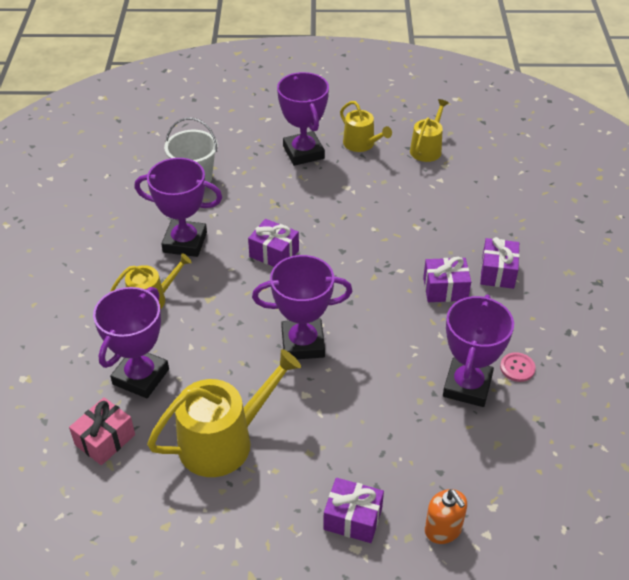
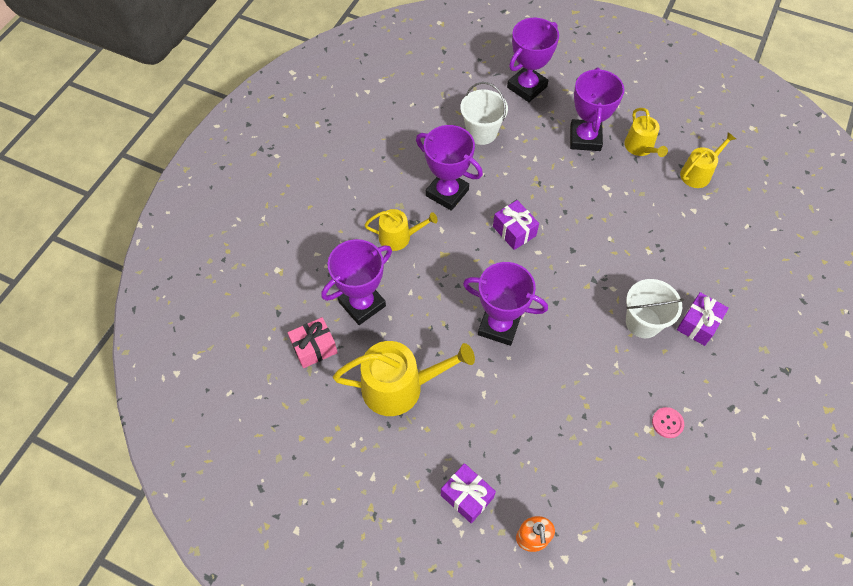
camera: 25 degrees right, 15 degrees up
purple gift [423,257,471,302] -> white bucket [626,279,684,338]
purple trophy [443,295,514,407] -> purple trophy moved to [507,18,559,102]

